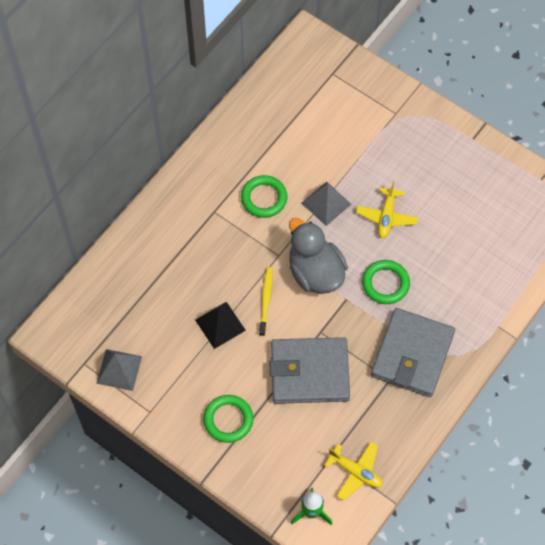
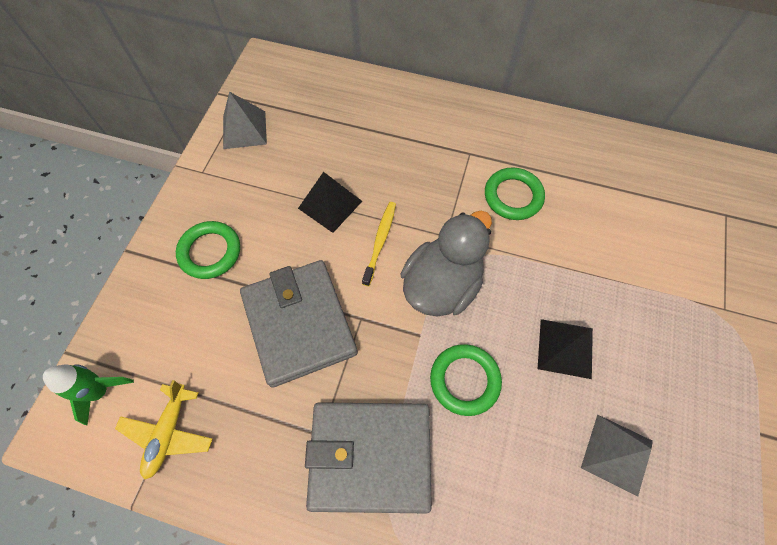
camera: 70 degrees right, 0 degrees up
yellow toothbrush [259,267,273,336] -> yellow toothbrush turned 60 degrees counterclockwise [362,202,396,286]
grey pyramid [302,182,351,226] -> grey pyramid moved to [581,414,653,496]
yellow plane [356,181,418,238] -> black pyramid [538,319,593,379]

